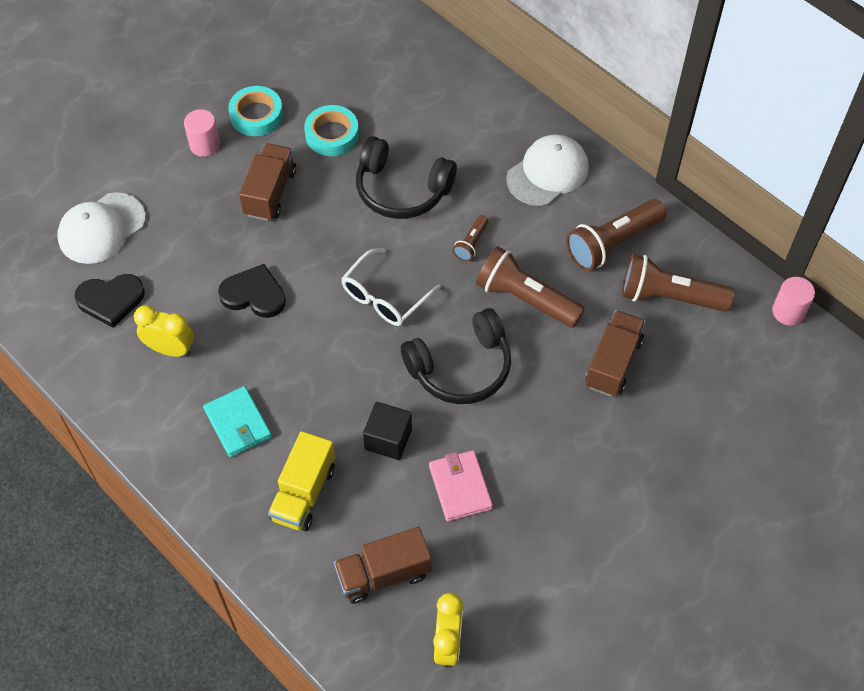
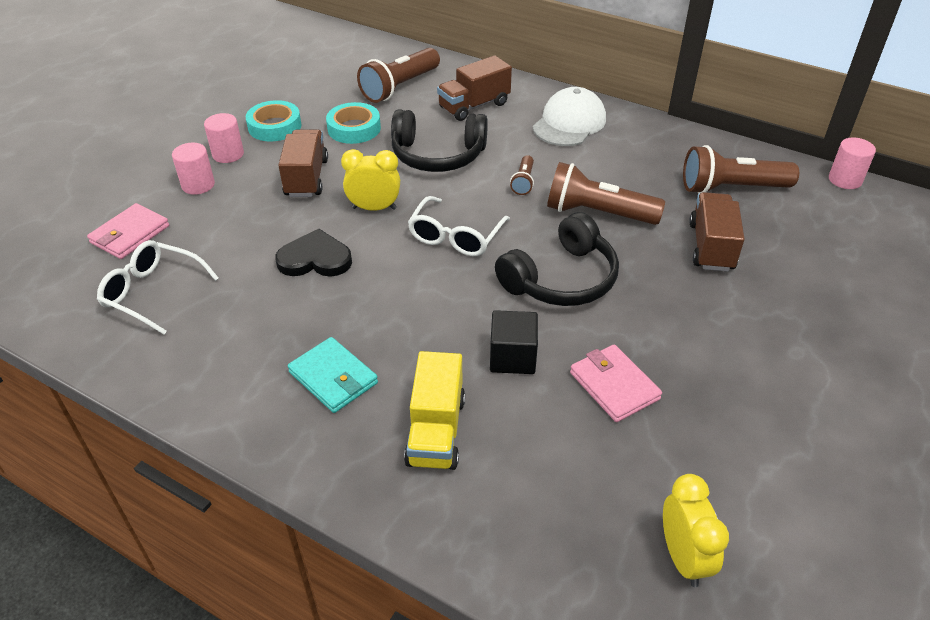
camera: 15 degrees left, 15 degrees down
white cap [57,192,146,264] -> pink wallet [87,203,169,259]
black heart [74,274,145,328] -> white glasses [97,240,219,334]
yellow clock [134,305,194,357] -> yellow clock moved to [341,149,400,211]
brown truck [334,527,431,604] -> brown truck moved to [437,55,512,121]
brown flashlight [566,199,666,271] -> brown flashlight moved to [357,48,440,103]
none -> pink cylinder [172,143,215,195]

